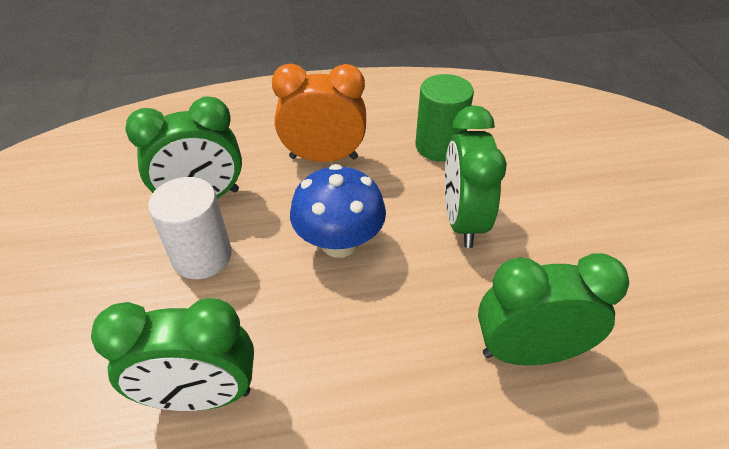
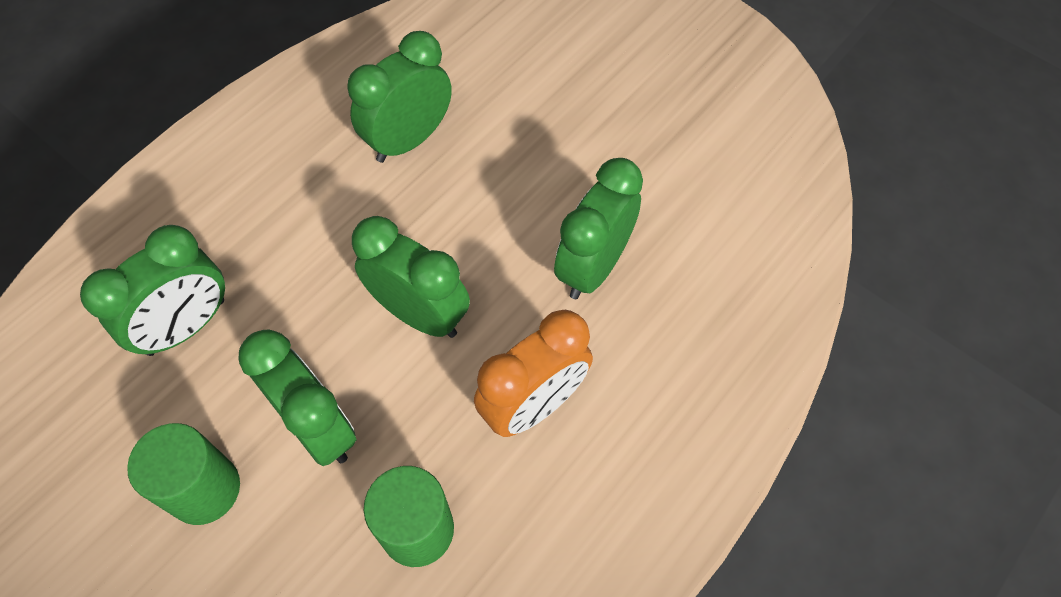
camera: 140 degrees right, 15 degrees up
white cylinder [148,177,232,279] -> none
blue mushroom [290,164,386,258] -> green clock [352,216,470,338]
none -> green cylinder [127,423,240,525]

